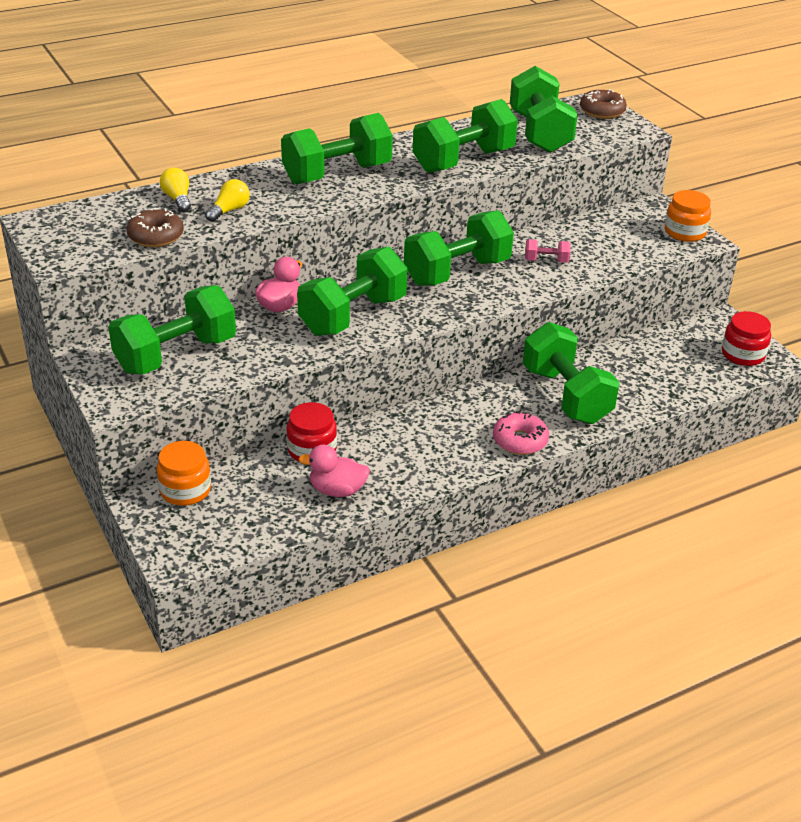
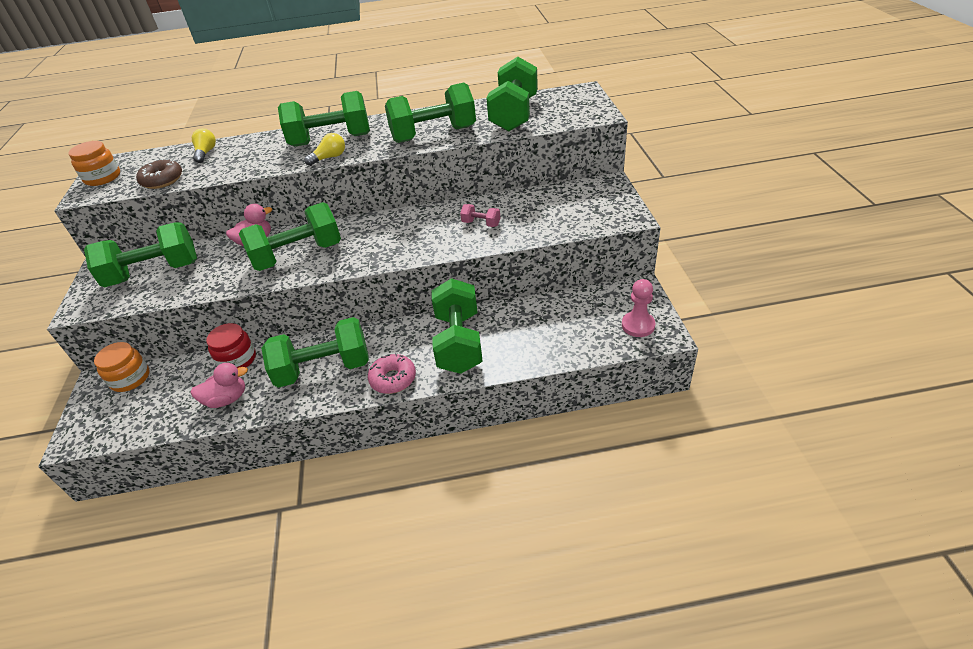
camera: 25 degrees right, 5 degrees up
yellow light bulb [205,179,250,222] -> yellow light bulb moved to [305,133,345,166]
pink duck [298,445,370,497] -> pink duck turned 135 degrees clockwise [190,363,248,408]
green dumbbell [404,210,514,286] -> green dumbbell moved to [261,317,368,388]
brown donut [580,89,627,119] -> none
orange jar [665,190,711,242] -> orange jar moved to [68,141,120,186]
red jar [722,311,771,366] -> pink pawn [622,279,656,337]

